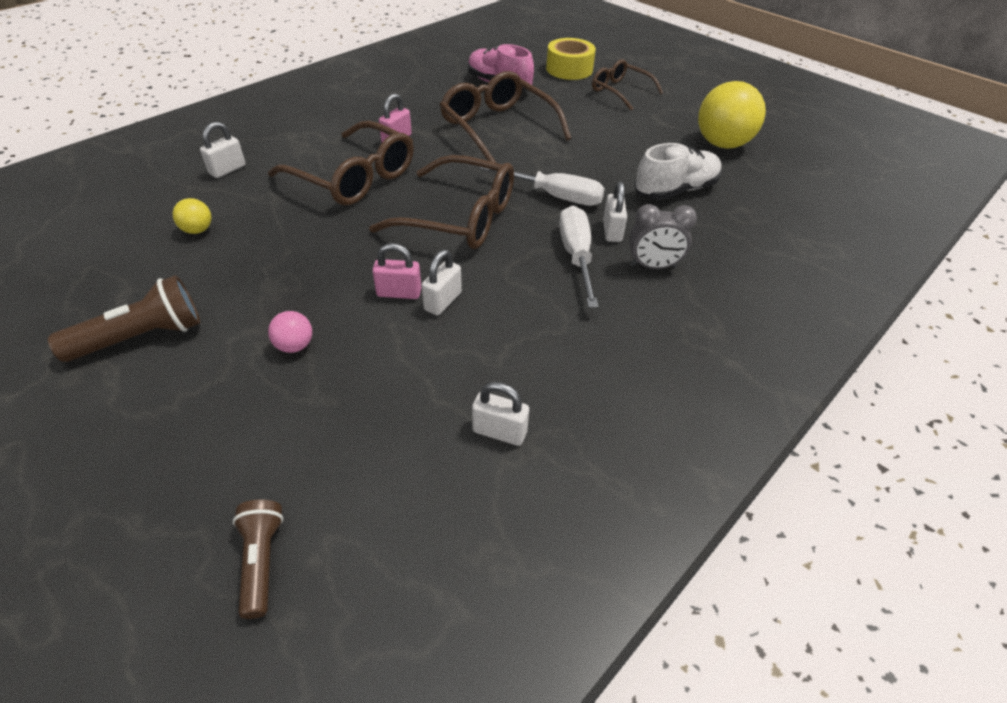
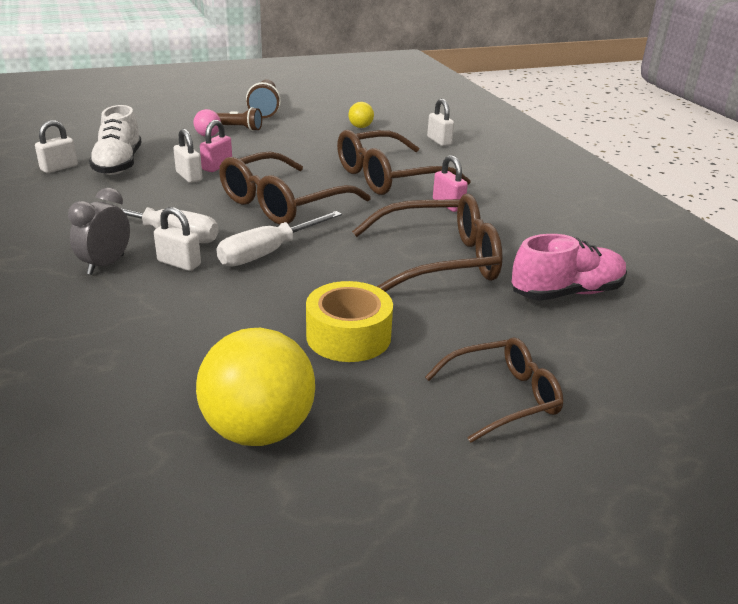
camera: 115 degrees right, 15 degrees down
brown flashlight [233,500,283,619] -> brown flashlight moved to [217,107,262,131]
yellow tape [546,38,596,80] -> yellow tape moved to [306,281,393,362]
white shoe [634,143,722,200] -> white shoe moved to [89,105,142,175]

